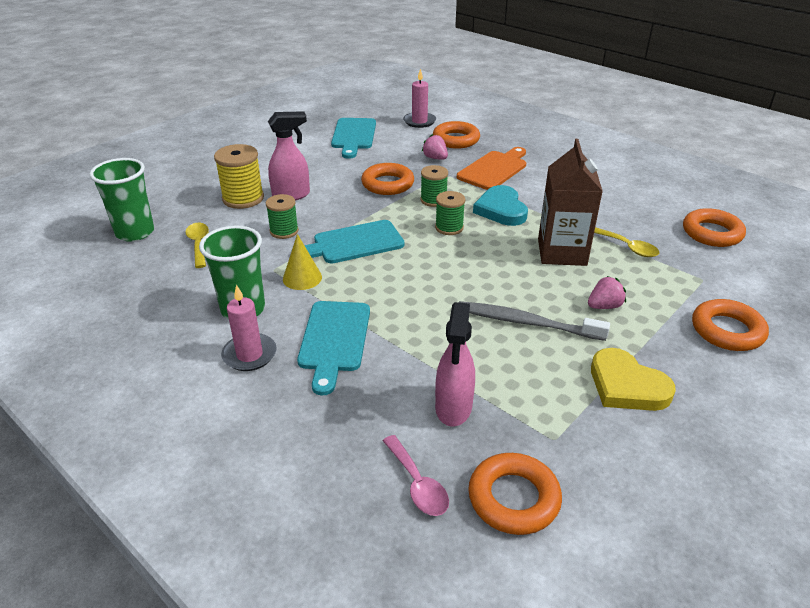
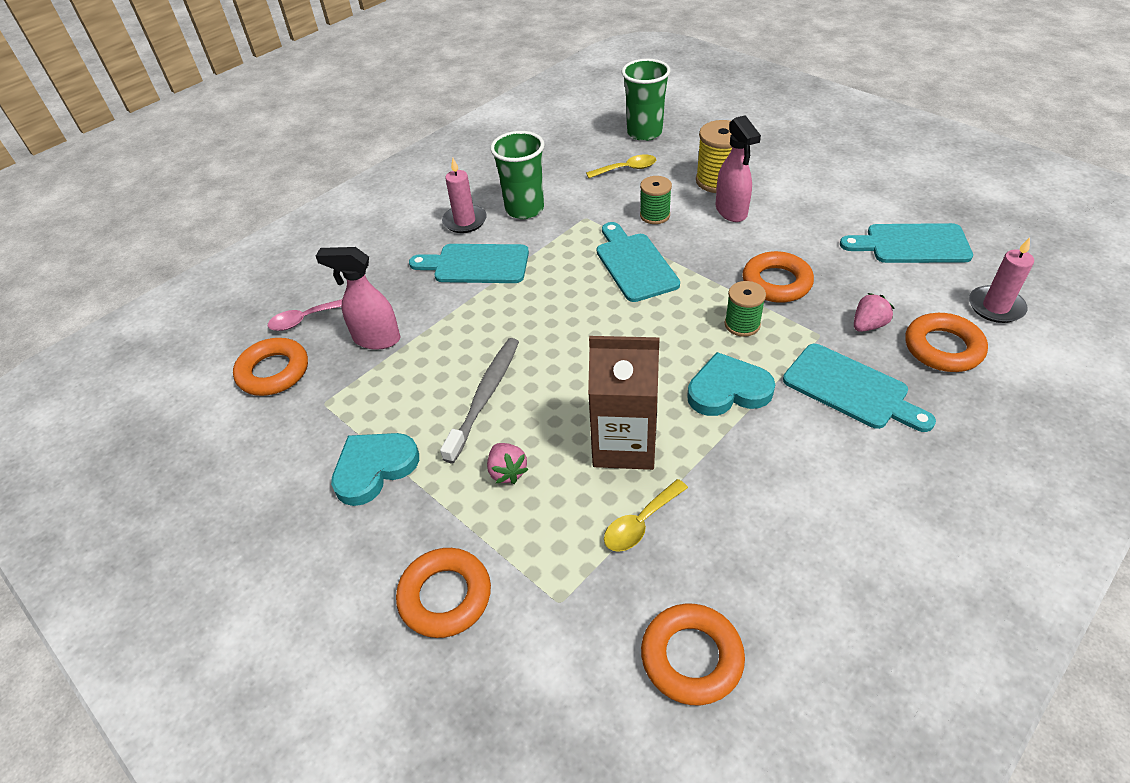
camera: 95 degrees right, 10 degrees up
yellow cone [283,234,322,290] -> none
green spool [435,191,465,235] -> none
orange cutting board [457,147,526,190] -> turquoise cutting board [783,344,936,432]
yellow heart [591,348,676,411] -> turquoise heart [331,433,419,506]

